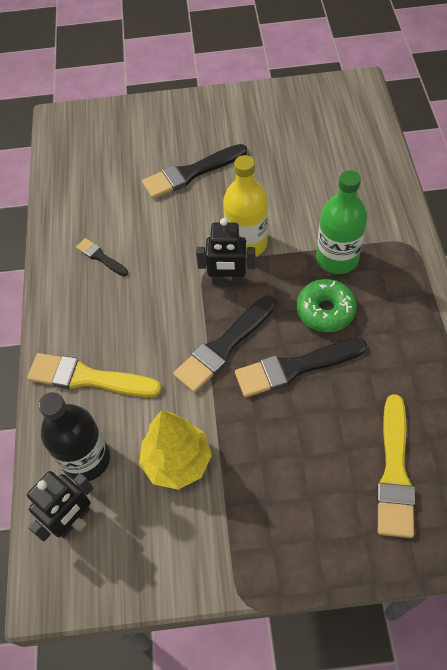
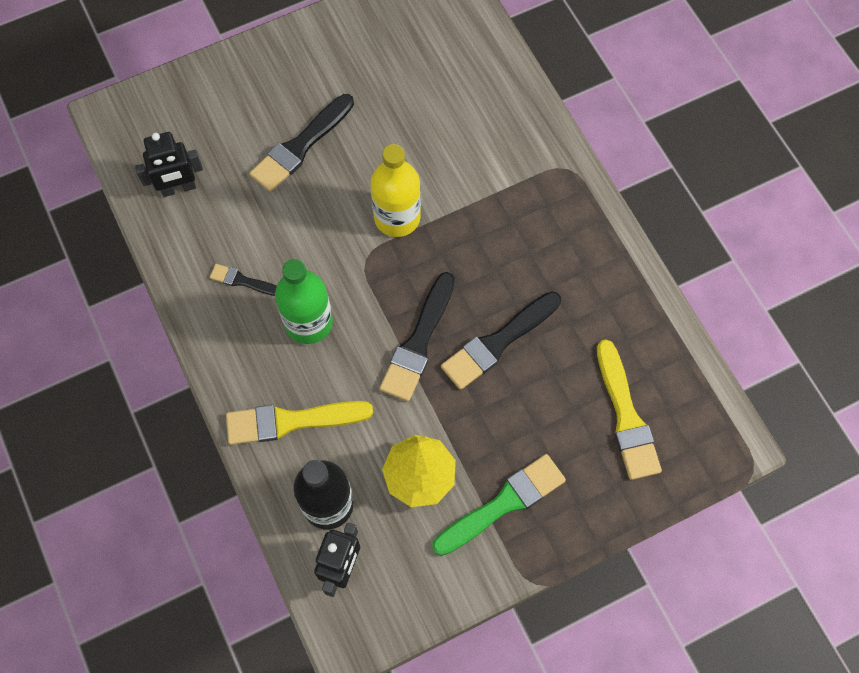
camera: 25 degrees left, 10 degrees up
black robot [196,218,256,286] -> black robot moved to [135,132,203,197]
green donut [296,279,357,332] -> none
green bottle [316,170,367,274] -> green bottle moved to [275,259,333,344]
none -> green brush [432,454,566,556]

